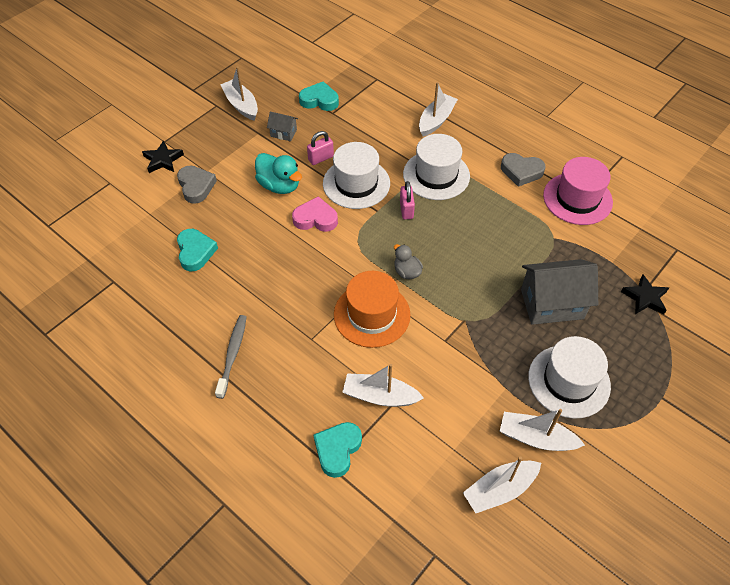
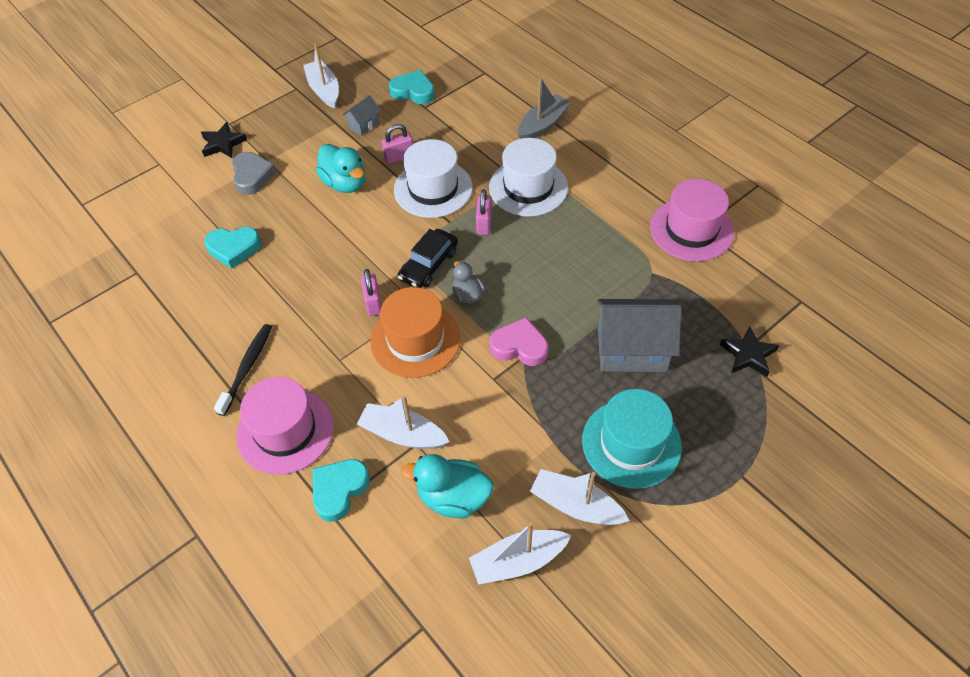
camera: 10 degrees right, 0 degrees up
turquoise heart [177,229,218,271] -> turquoise heart turned 90 degrees clockwise [204,227,261,269]
grey toothbrush [215,315,247,399] -> black toothbrush [214,324,272,416]
grey house [267,111,298,141] -> grey house turned 75 degrees counterclockwise [343,95,381,136]
pink heart [292,196,338,232] -> pink heart moved to [490,317,548,366]
white boat [419,82,458,137] -> grey boat [518,78,571,139]
grey heart [501,153,545,187] -> none
white hat [528,336,611,418] -> turquoise hat [582,389,682,489]
none -> pink hat [236,377,334,475]
none -> pink padlock [361,269,381,316]
none -> black car [398,229,458,288]
none -> turquoise duck [400,454,494,518]

